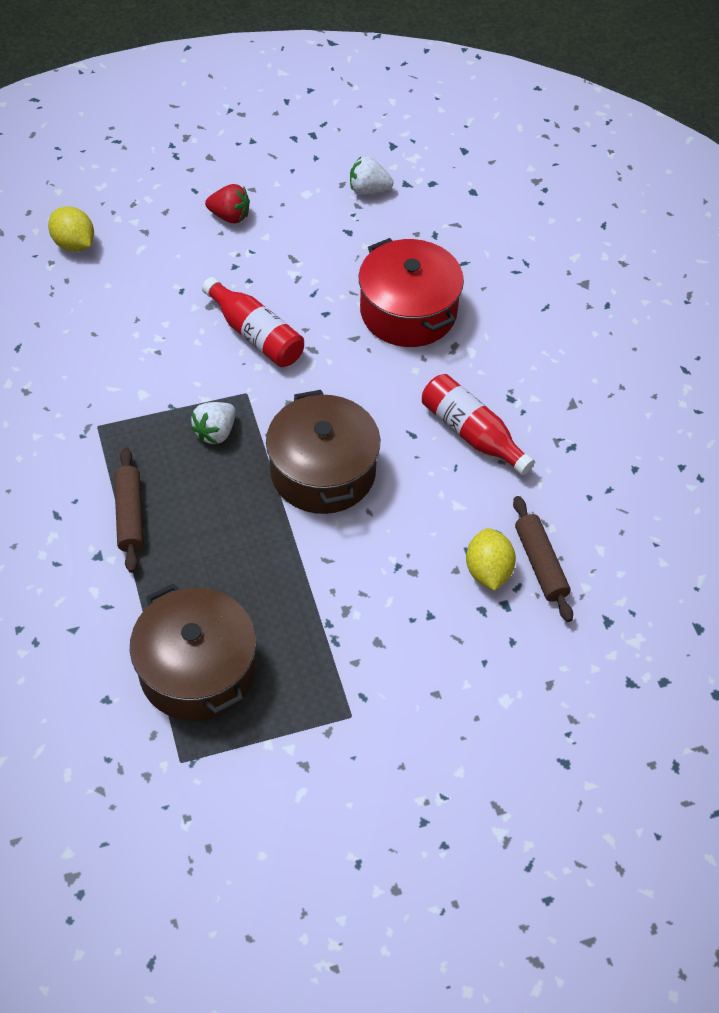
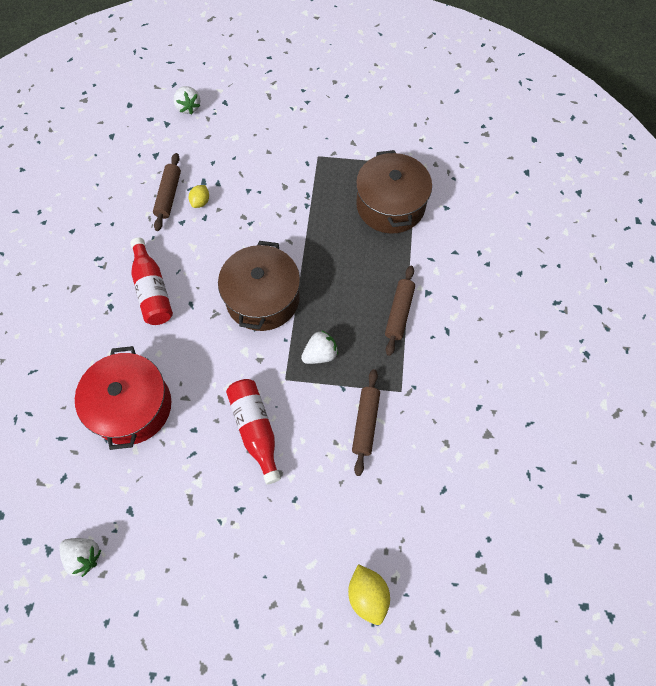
camera: 155 degrees left, 10 degrees up
red strawberry [205,184,250,223] -> none
yellow lemon [466,528,516,591] -> yellow lemon [189,185,209,208], size x0.64
none -> white strawberry [173,86,201,114]
none -> brown rolling pin [352,369,380,476]

